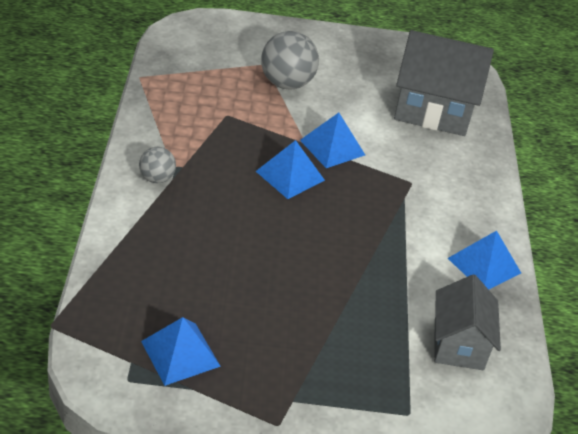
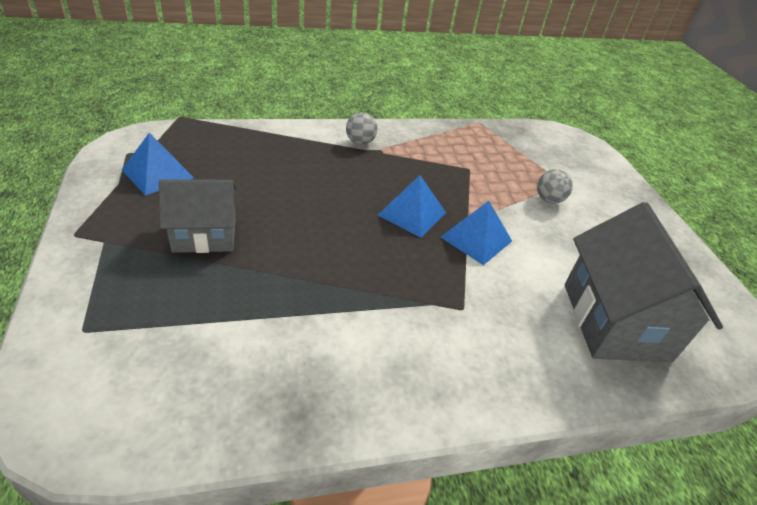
camera: 75 degrees right, 0 degrees up
grey ball [261,31,319,90] -> grey ball [537,169,573,204], size x0.56
grey house [434,275,501,370] -> grey house moved to [159,179,237,253]
blue pyramid [448,231,521,289] -> none

